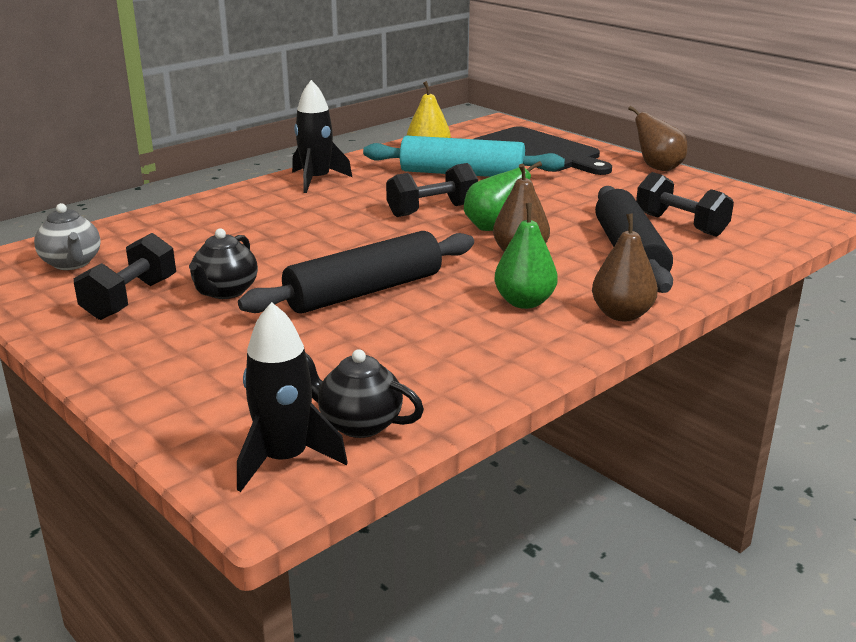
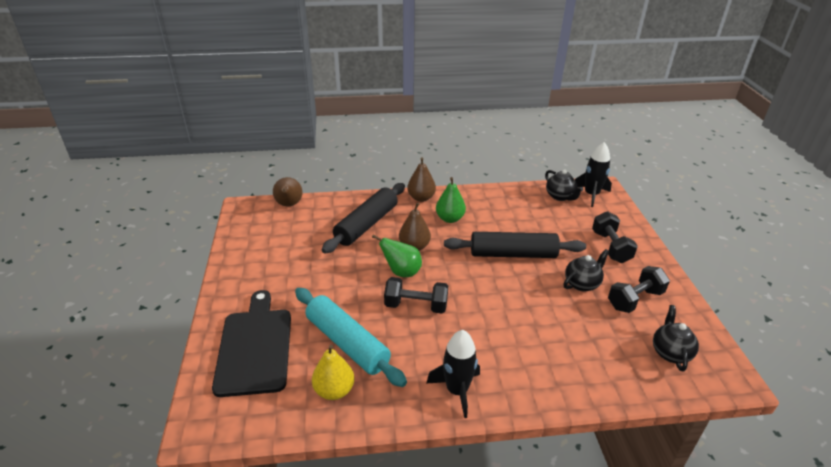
camera: 145 degrees left, 10 degrees up
grey teapot [34,203,101,270] -> black teapot [653,305,699,372]
brown pear [628,106,687,171] -> brown pear moved to [273,177,302,206]
black dumbbell [636,172,734,237] -> black dumbbell moved to [592,211,638,263]

